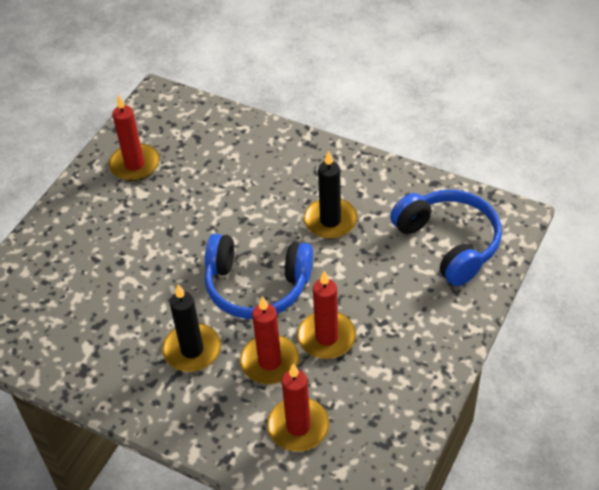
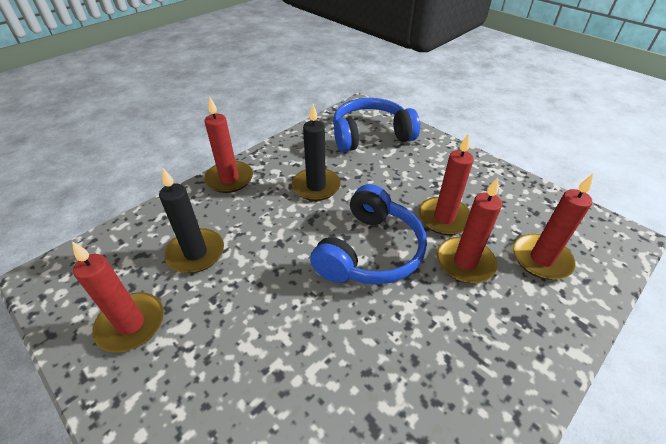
camera: 75 degrees left, 5 degrees down
black candle [162,284,221,372] -> black candle moved to [159,168,224,273]
none -> red candle [204,97,253,193]

